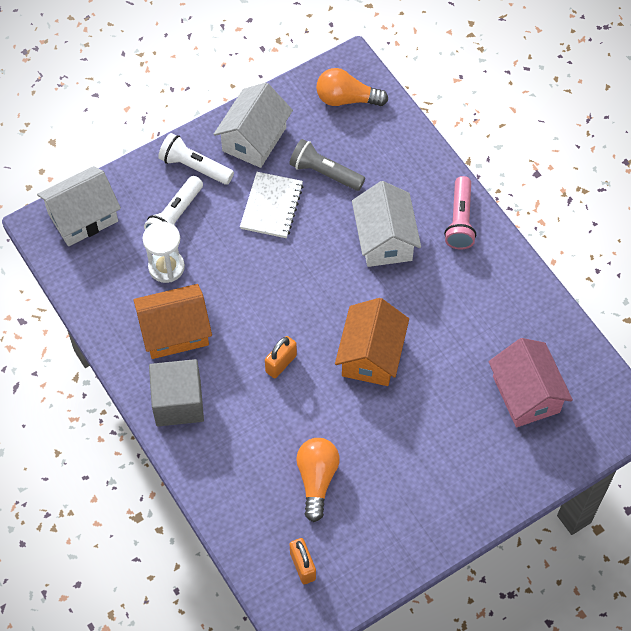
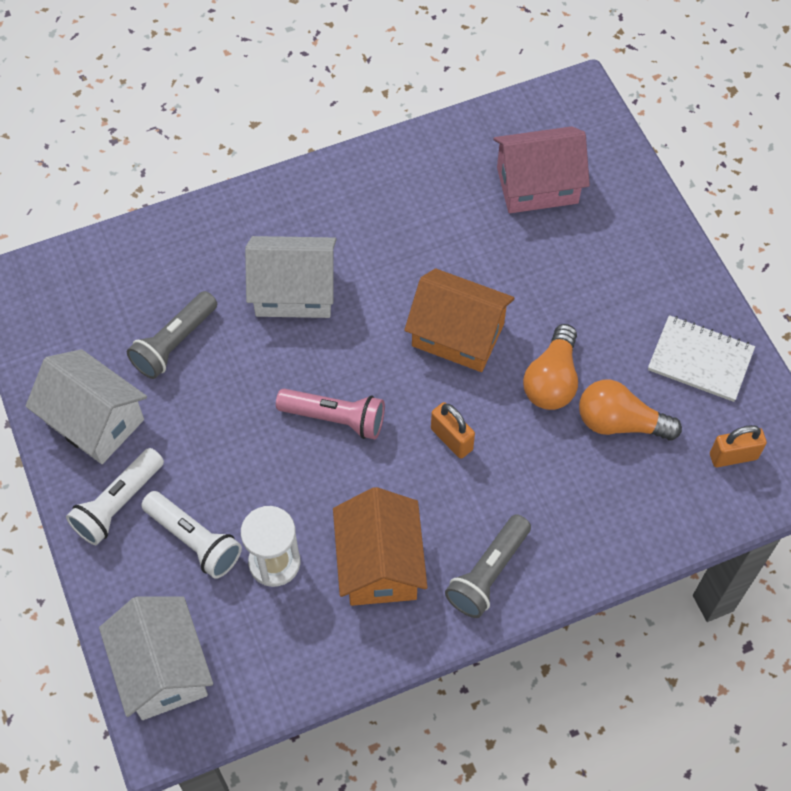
camera: 80 degrees left, 0 degrees up
grey cube [149,359,204,426] -> grey flashlight [445,514,531,618]
white notebook [240,172,303,238] -> white notebook moved to [648,315,755,402]
orange light bulb [316,68,388,106] -> orange light bulb moved to [523,324,578,410]
pink flashlight [444,176,476,249] -> pink flashlight moved to [276,389,385,439]

